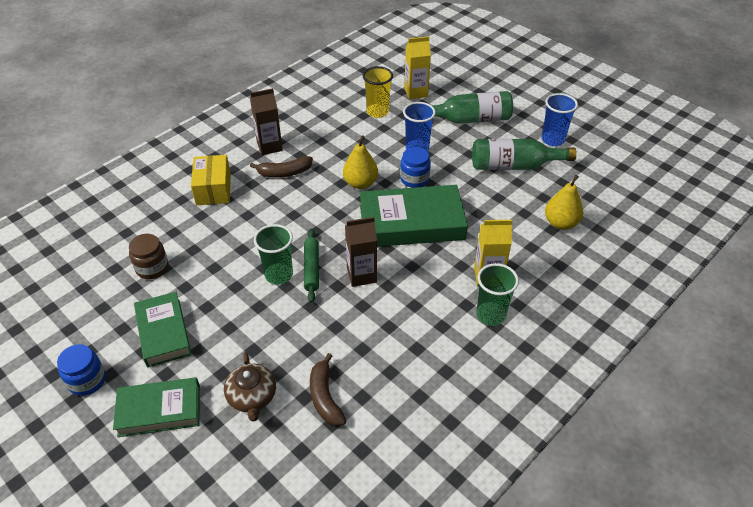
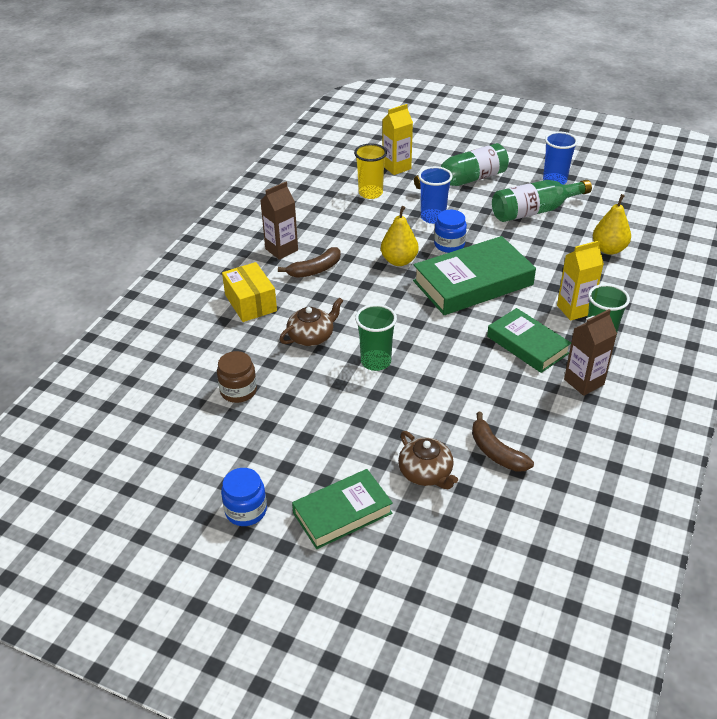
camera: 20 degrees left, 5 degrees down
green book [134,292,192,367] -> green book moved to [487,308,571,373]
green rolling pin [304,229,319,303] -> none
brown carton [345,217,377,287] -> brown carton moved to [564,309,617,396]
none -> brown teapot [279,298,343,346]

